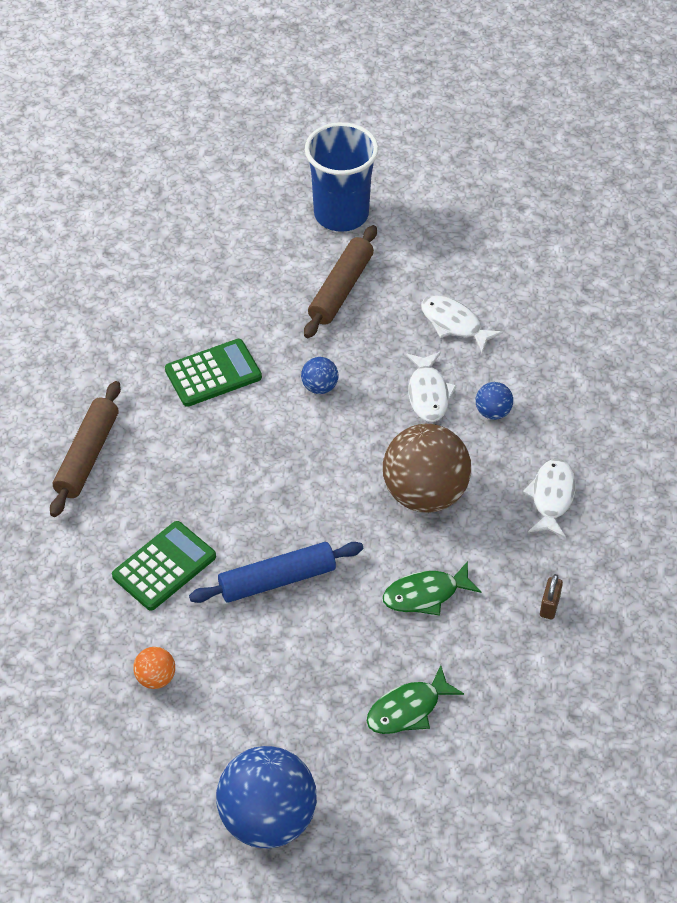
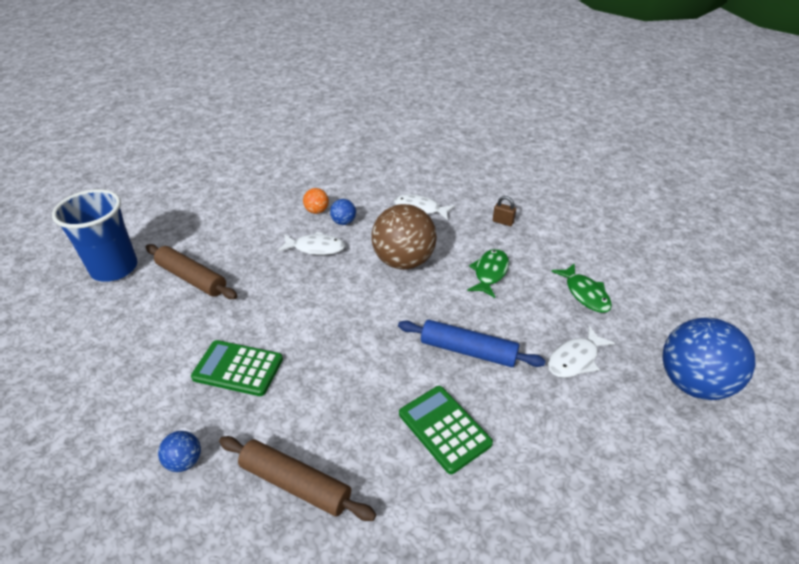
camera: 80 degrees left, 10 degrees down
orange ball [133,647,175,689] -> orange ball moved to [303,188,329,214]
green calculator [165,339,262,407] -> green calculator turned 60 degrees counterclockwise [191,340,283,396]
blue rolling pin [189,542,363,603] -> blue rolling pin turned 60 degrees counterclockwise [398,320,546,367]
blue ball [301,357,338,394] -> blue ball moved to [158,431,201,472]
green fish [383,561,482,616] -> green fish turned 150 degrees counterclockwise [467,249,509,298]
white fish [421,295,503,353] -> white fish moved to [548,326,615,378]

